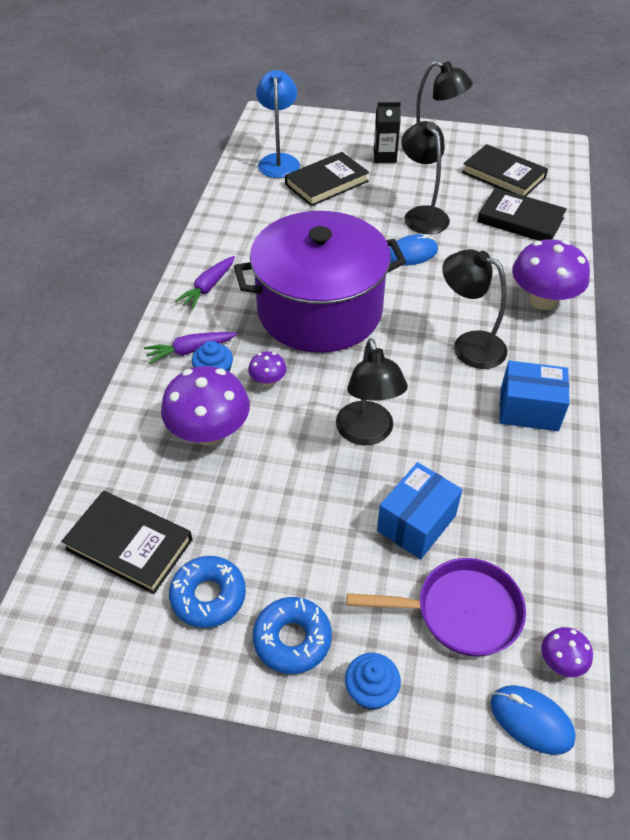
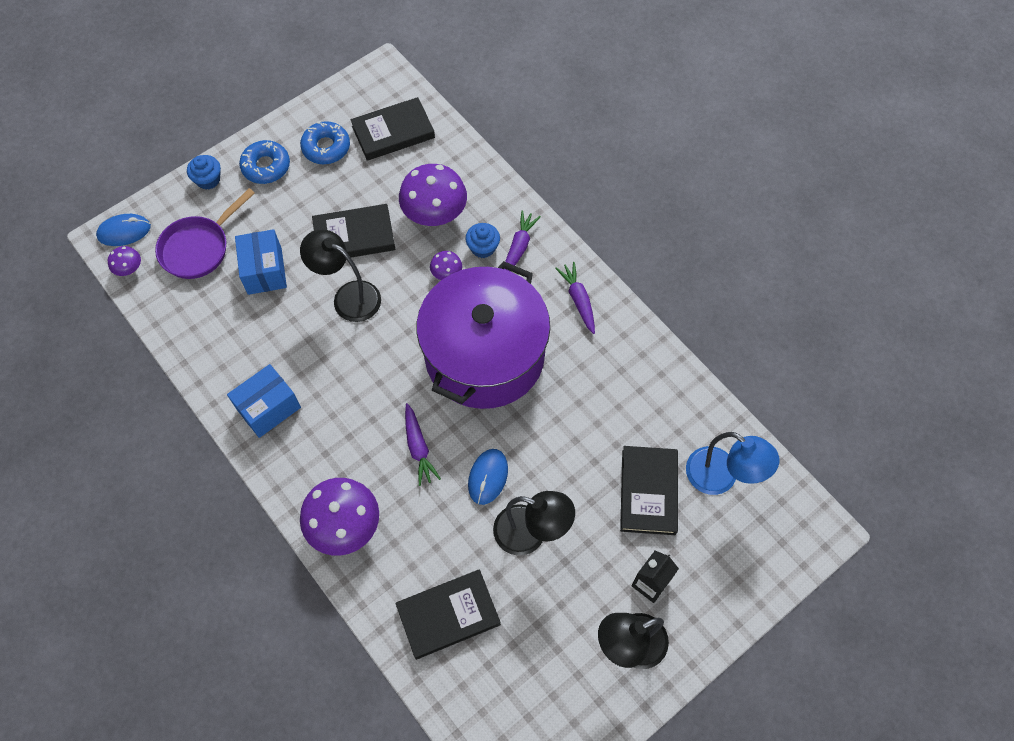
camera: 130 degrees right, 15 degrees up
black lamp [442,249,507,369] -> none
black book [462,144,548,196] -> black book moved to [312,204,395,258]
none -> purple carrot [405,403,441,486]

